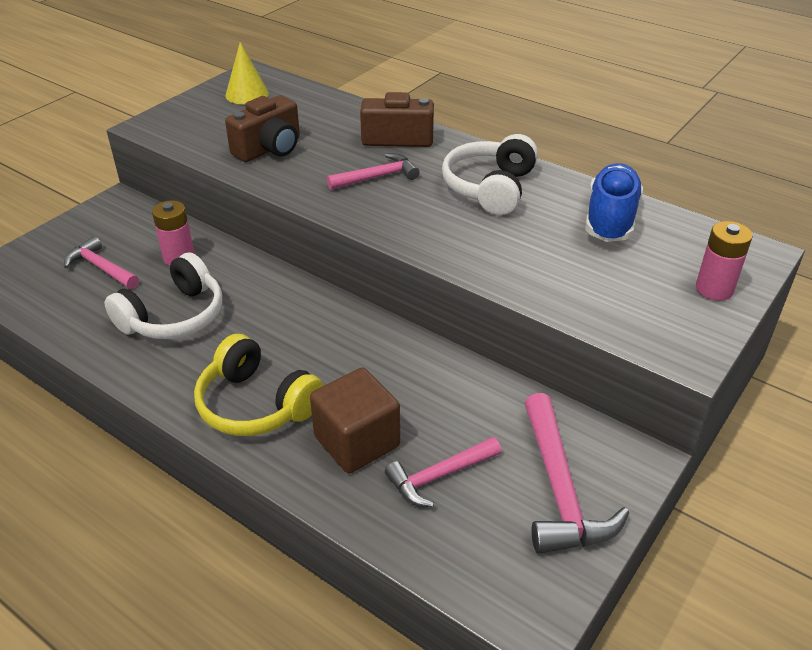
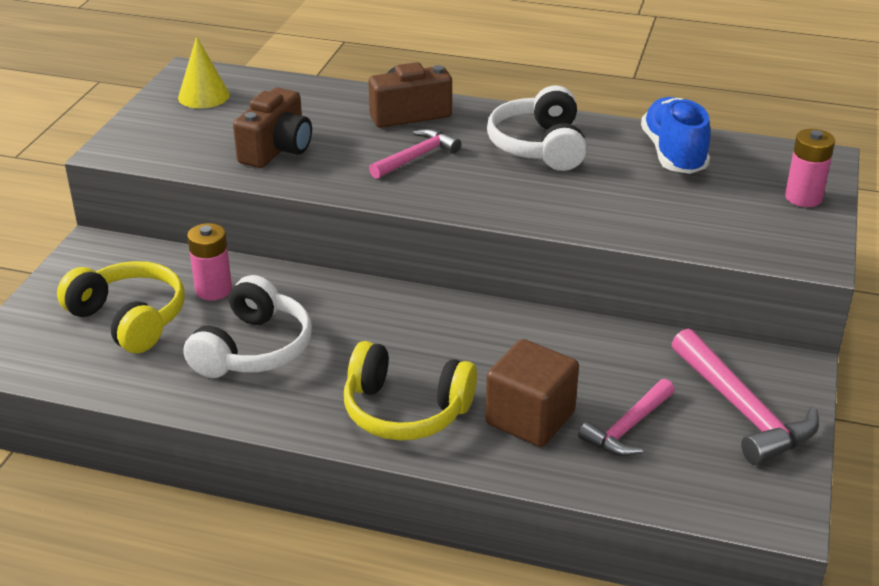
camera: 20 degrees left, 5 degrees down
pink hammer [64,236,139,289] -> yellow headphones [57,261,185,353]

